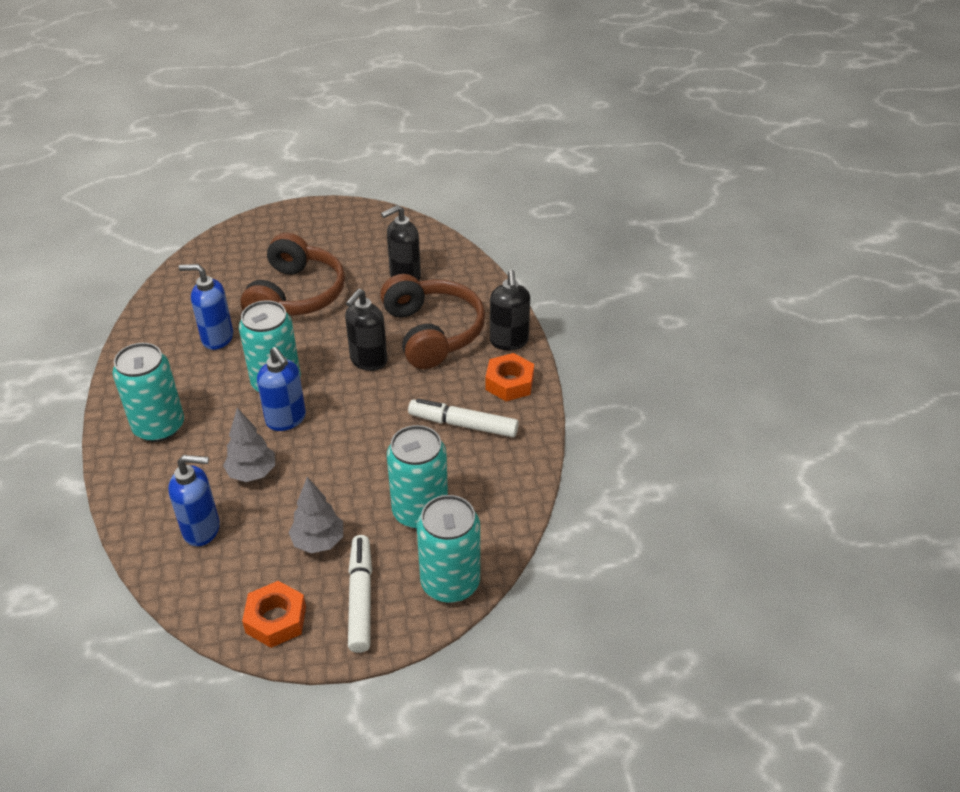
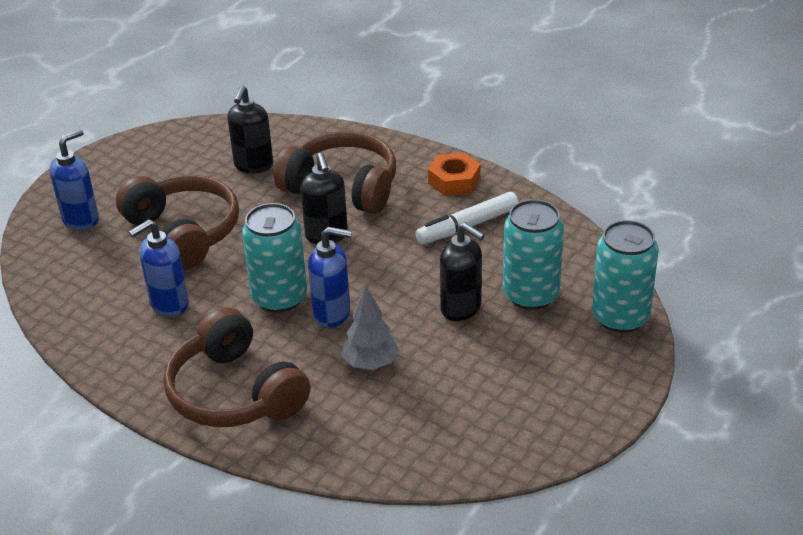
camera: 45 degrees left, 5 degrees down
turquoise can [112,343,184,442] -> brown headphones [164,307,311,427]
blue soap dispenser [168,455,220,546] -> blue soap dispenser moved to [50,129,99,230]
orange nut [242,581,306,648] -> none
grey tree [289,477,343,553] -> none
white marker [348,535,372,653] -> none
black soap dispenser [490,270,530,350] -> black soap dispenser moved to [440,223,485,321]

